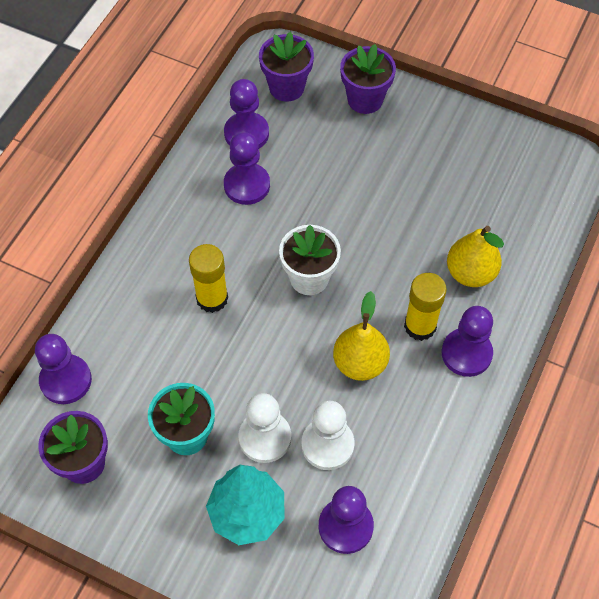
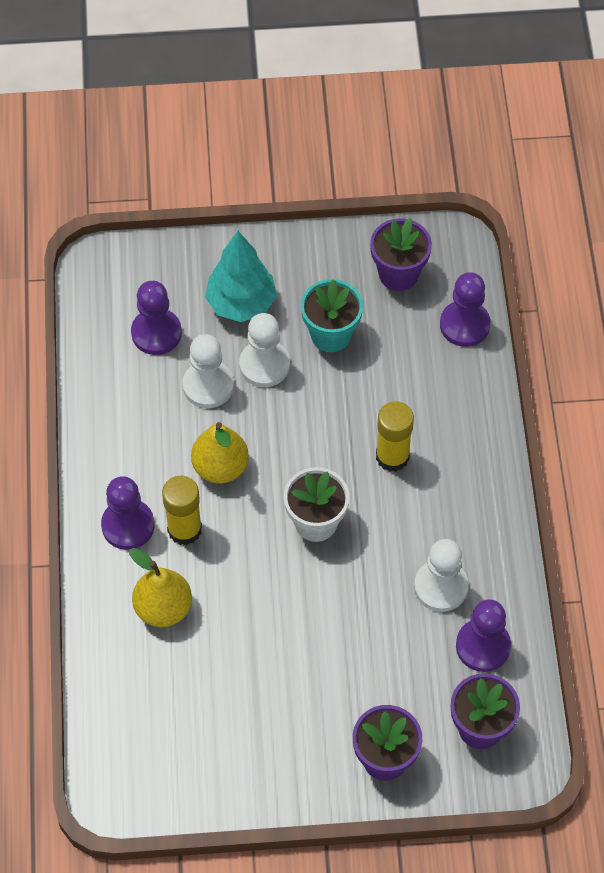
camera: 150 degrees right, 0 degrees up
purple pawn [224,132,270,205] -> white pawn [414,539,468,612]

